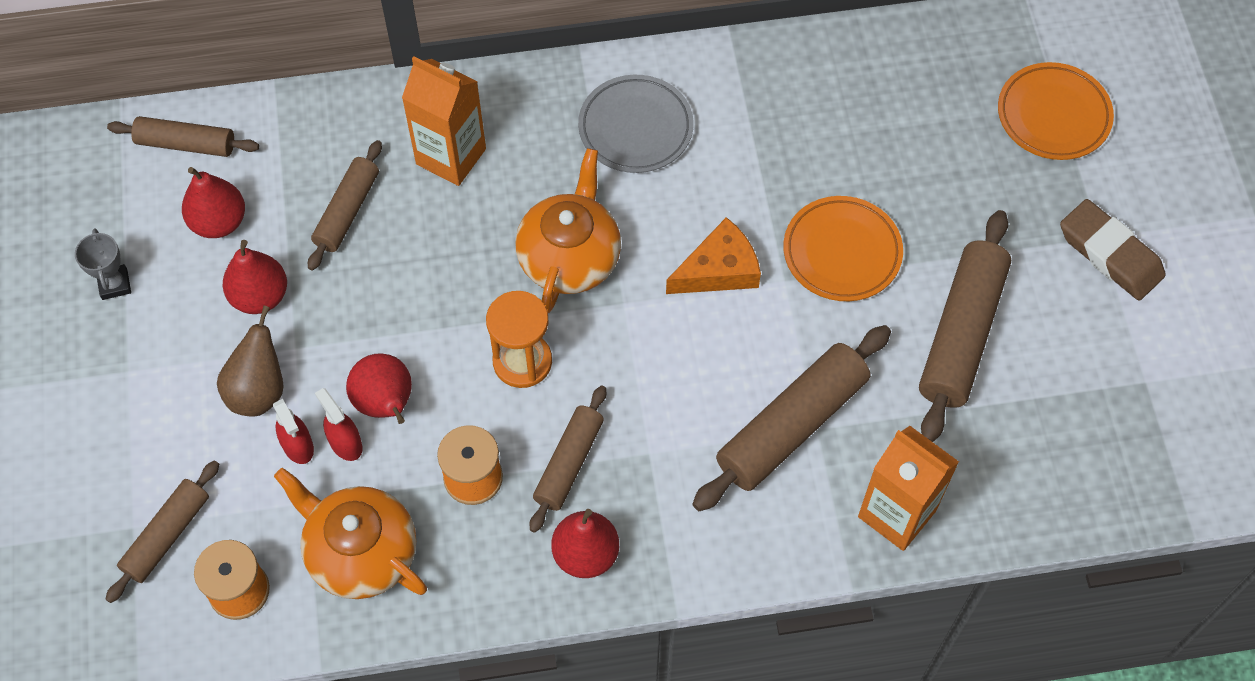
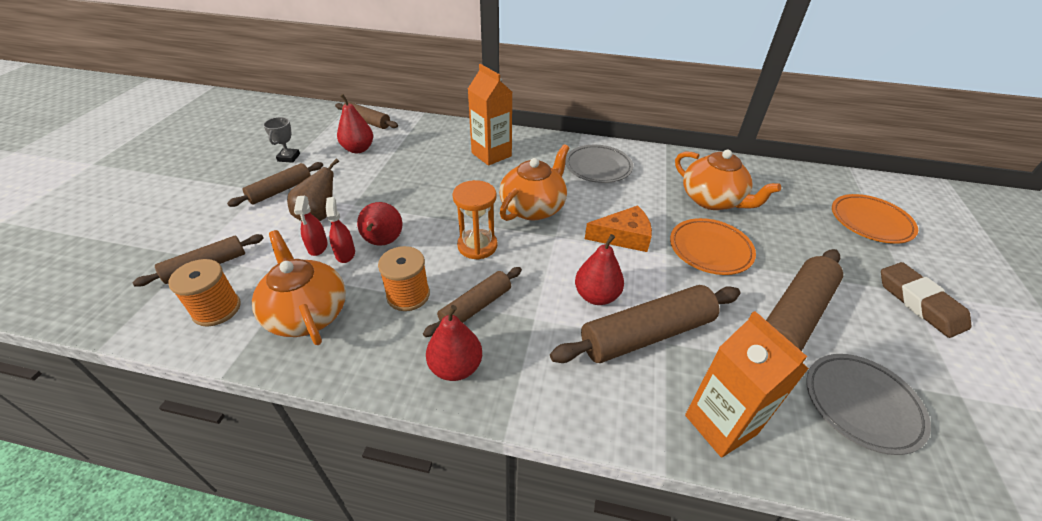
camera: 20 degrees right, 20 degrees down
red pear [223,240,287,314] -> red pear moved to [575,234,624,305]
brown rolling pin [308,140,382,270] -> brown rolling pin moved to [227,162,323,207]
none -> orange teapot [675,150,781,210]
none -> grey plate [806,354,931,455]

